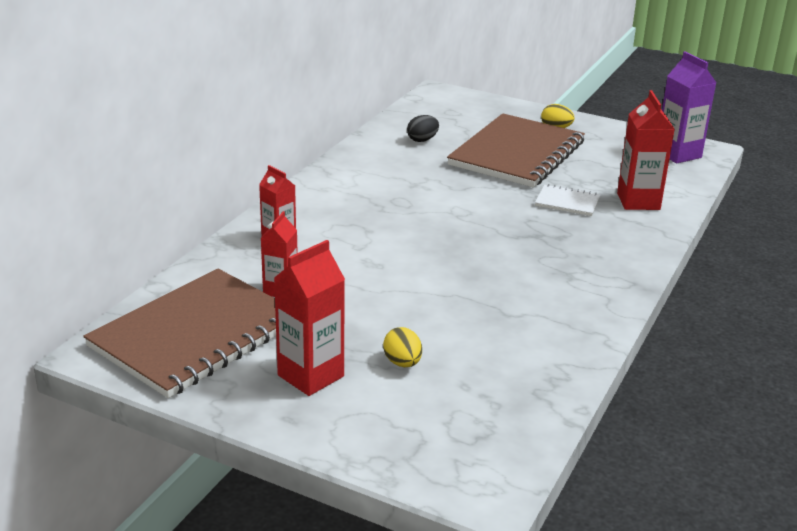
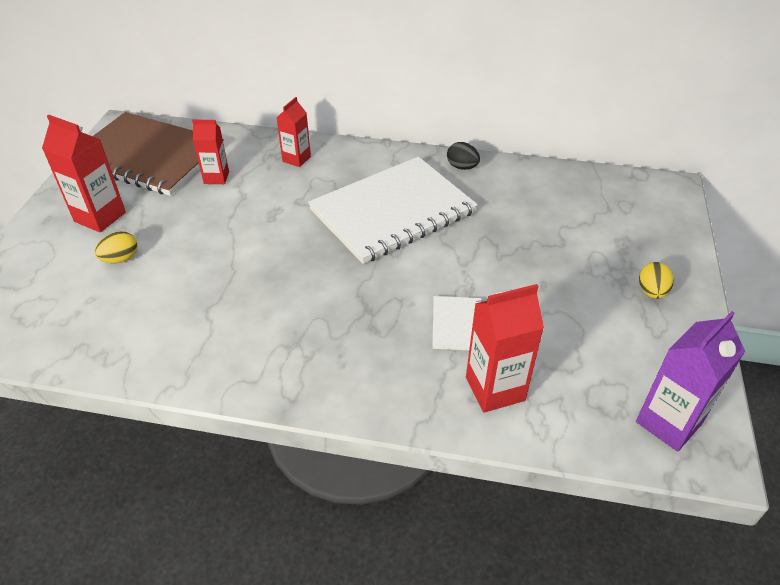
camera: 75 degrees right, 15 degrees up
black egg [407,115,439,142] -> black egg moved to [447,142,480,170]
brown notebook [447,113,585,187] -> none
none -> white notebook [308,157,478,264]

